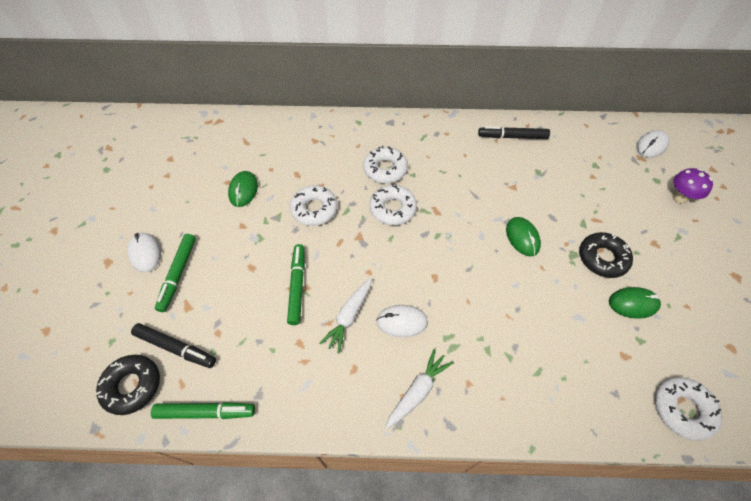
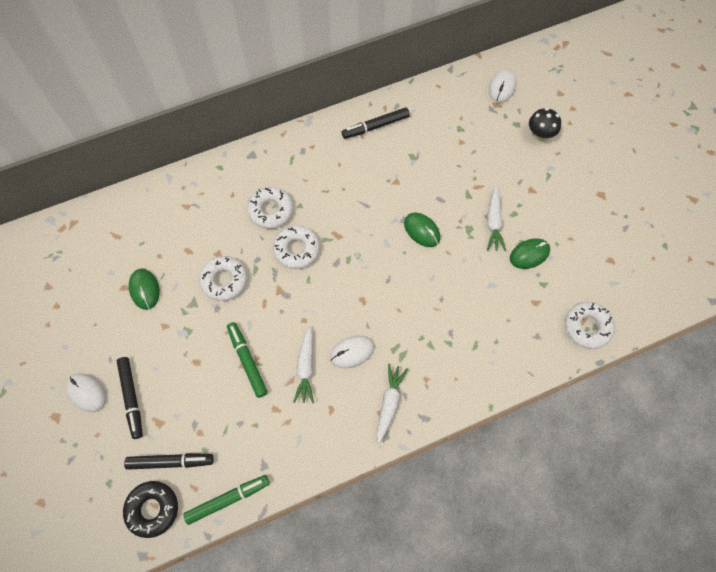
camera: 25 degrees left, 10 degrees up
green marker [155,234,196,312] -> black marker [117,357,143,439]
black donut [579,232,633,278] -> white carrot [487,186,506,251]
purple mushroom [672,168,713,204] -> black mushroom [529,108,561,141]

